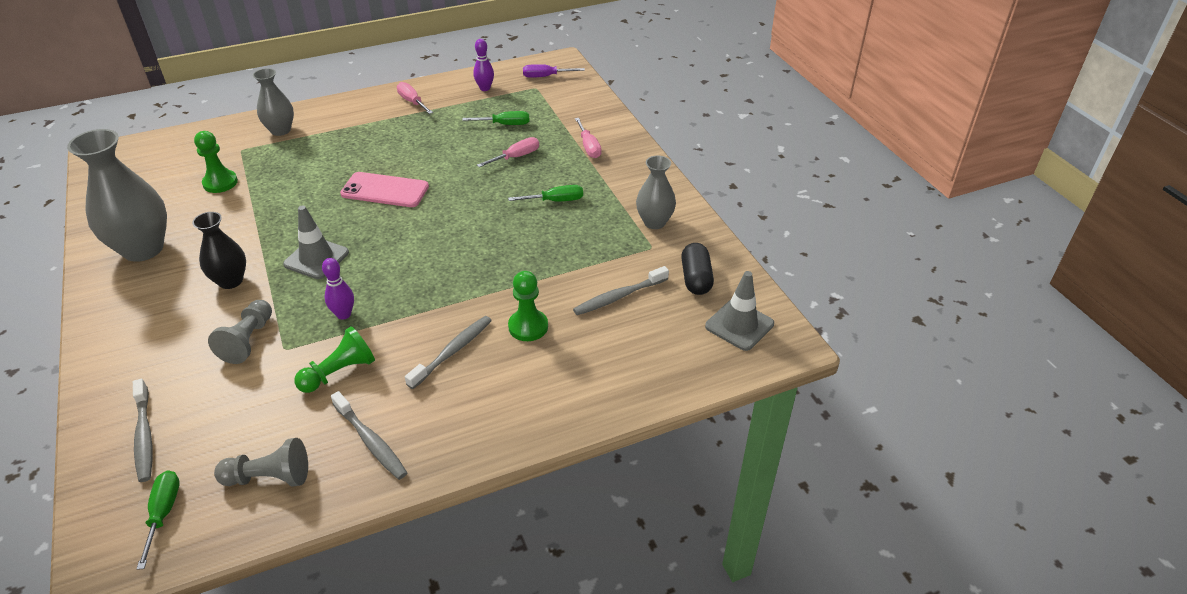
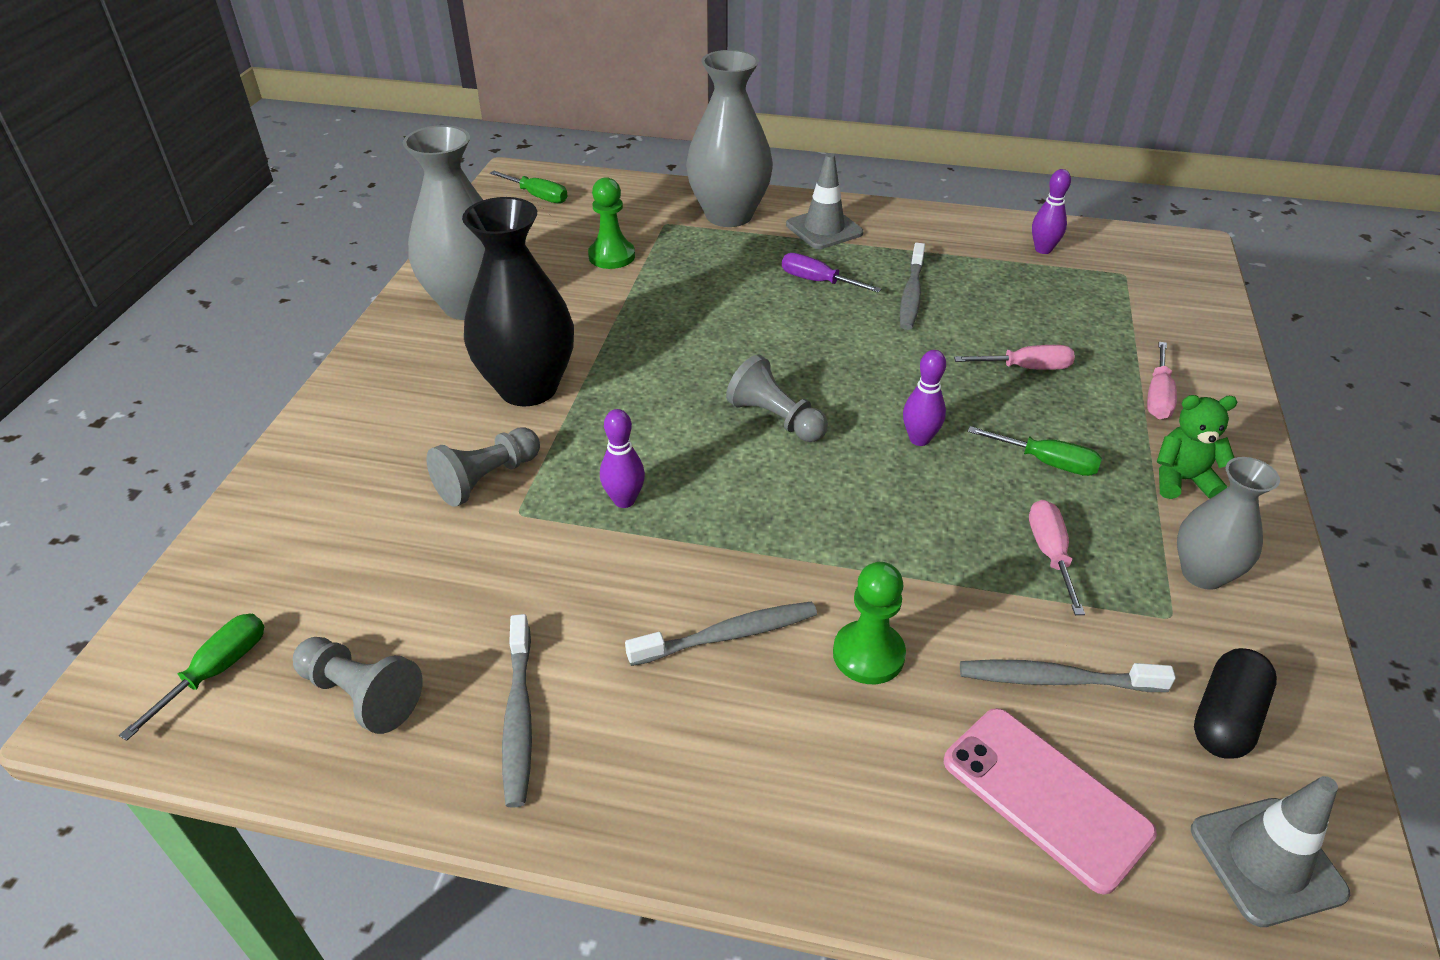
camera: 35 degrees right, 0 degrees up
grey toothbrush [133,379,152,482] -> grey toothbrush moved to [900,243,925,330]
black vase [192,212,246,289] -> black vase [462,197,574,406], size x1.70
grey vase [253,68,294,136] -> grey vase [686,50,773,227], size x1.70
grey traffic cone [283,205,349,279] -> grey traffic cone moved to [786,153,863,249]
green pawn [294,326,375,393] -> none
pink phone [340,172,429,207] -> pink phone moved to [944,708,1157,895]
pink screwdriver [397,82,433,114] -> pink screwdriver moved to [1029,500,1085,615]
green screwdriver [462,111,529,125] -> green screwdriver moved to [490,171,568,204]
purple screwdriver [523,64,585,78] -> purple screwdriver moved to [782,253,882,293]
none -> grey pawn [726,354,828,442]
none -> purple bowling pin [903,350,946,446]
none -> green teddy bear [1157,395,1238,499]

